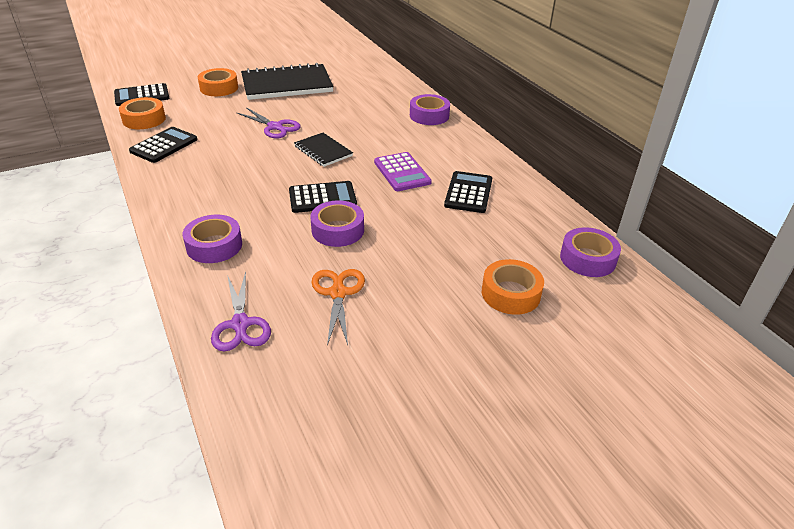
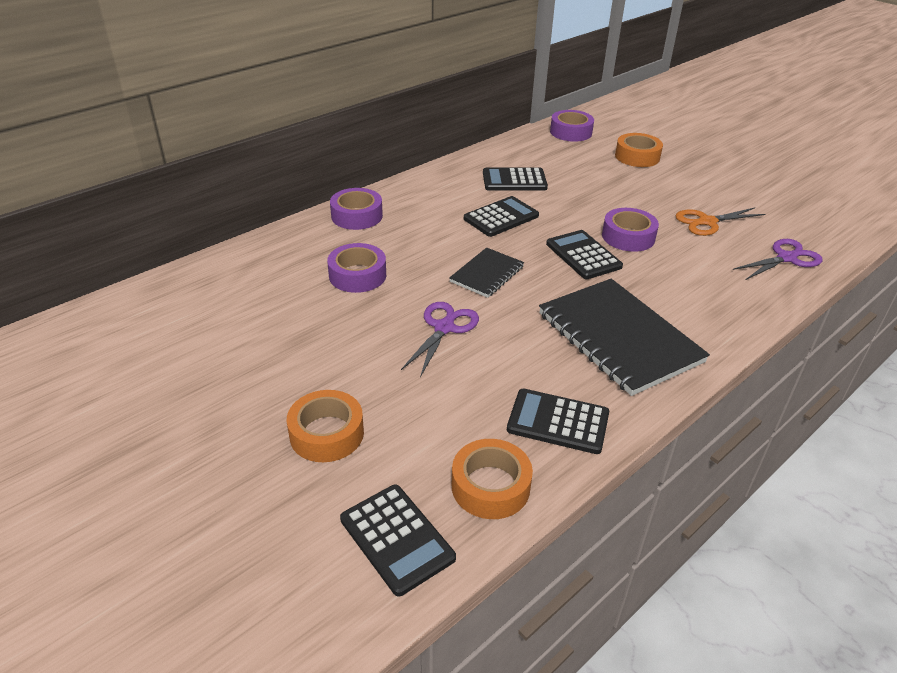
camera: 105 degrees left, 0 degrees up
purple tape [182,215,242,263] -> purple tape moved to [327,243,386,293]
black notebook [241,63,334,100] -> black notebook moved to [539,279,710,396]
purple calculator [374,152,432,191] -> black calculator [464,196,539,237]

